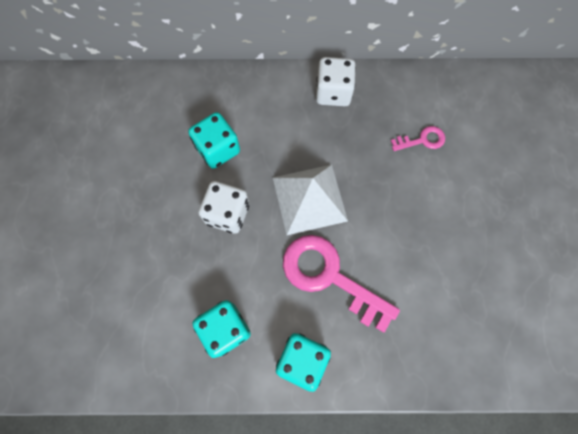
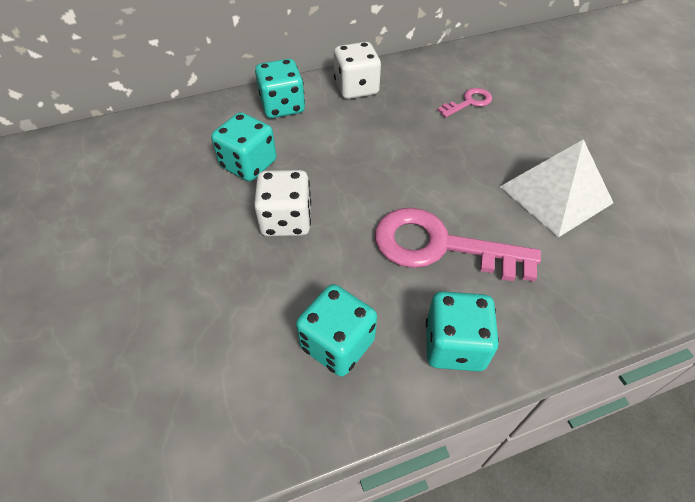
camera: 20 degrees left, 20 degrees down
white pyramid [273,165,348,235] -> white pyramid moved to [500,139,613,237]
none -> turquoise dice [255,59,305,118]

